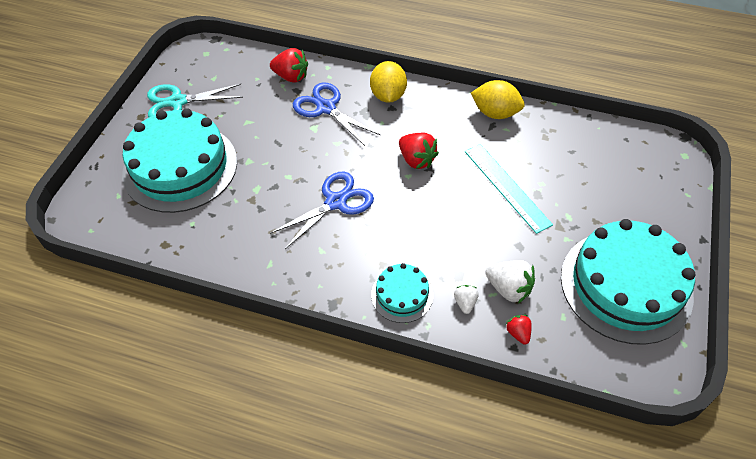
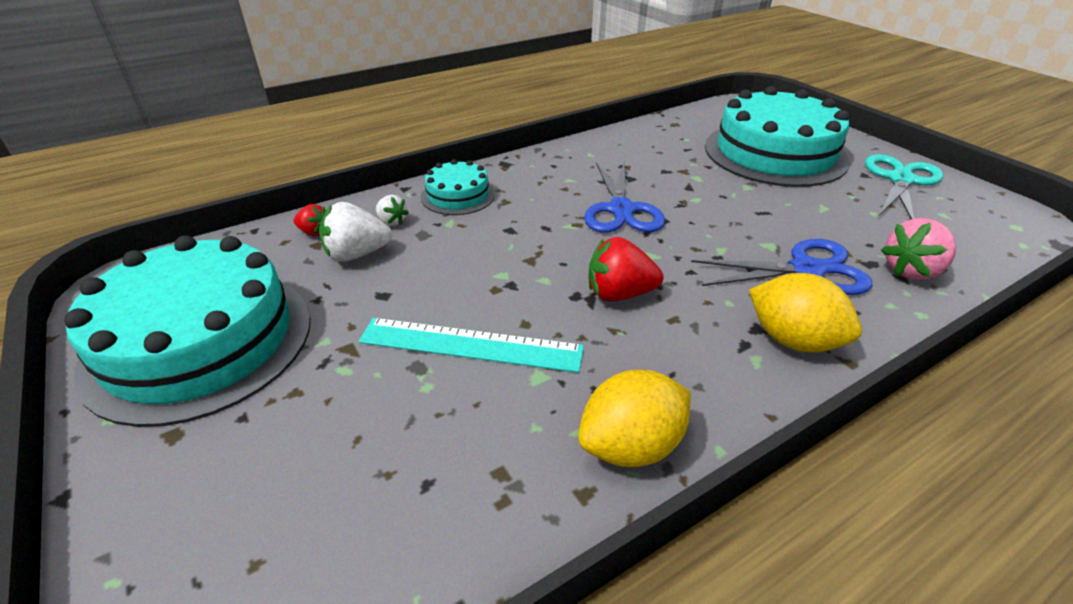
camera: 130 degrees right, 15 degrees down
red strawberry [270,48,308,83] -> pink strawberry [881,218,956,280]

